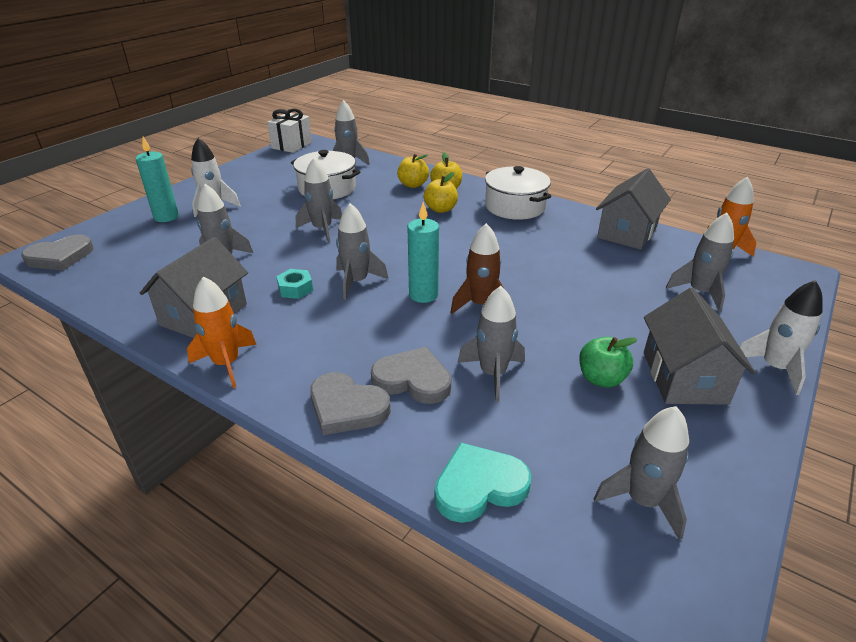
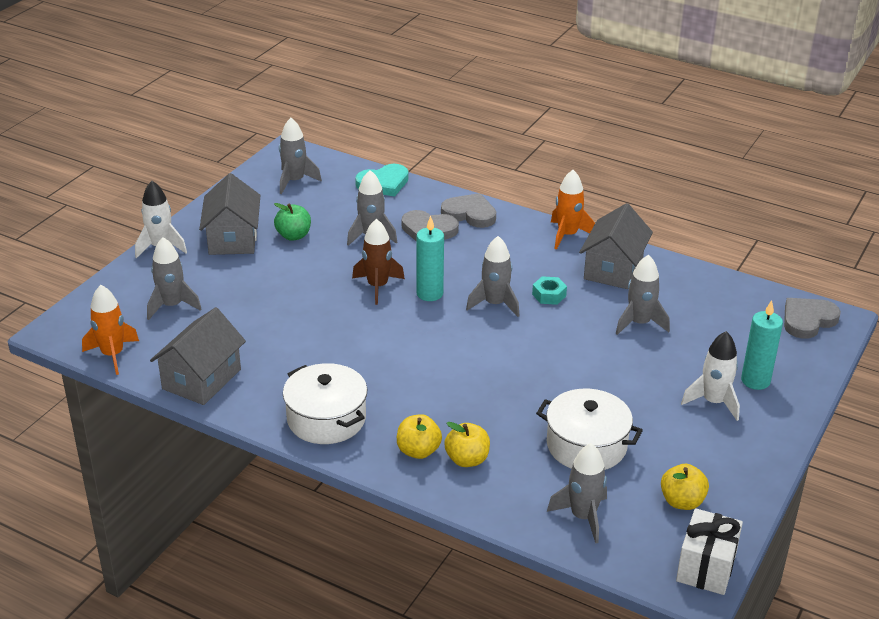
camera: 175 degrees right, 0 degrees up
grey rocket [296,158,342,243] -> none
yellow apple [424,172,458,213] -> yellow apple moved to [661,464,709,510]

